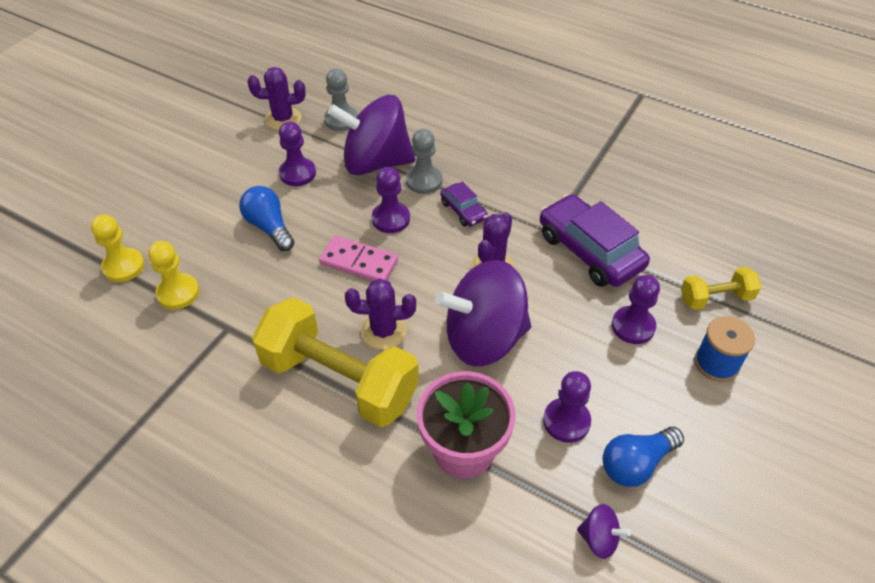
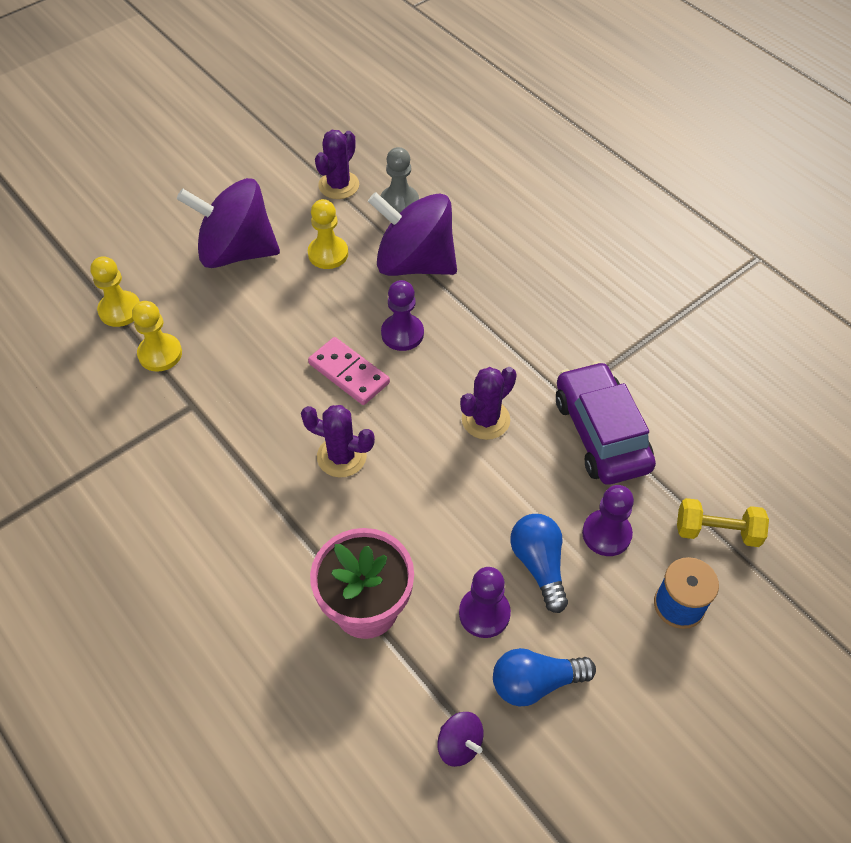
camera: 20 degrees right, 5 degrees up
blue light bulb [239,186,294,251] -> blue light bulb moved to [510,514,568,613]
purple cactus [248,67,306,130] -> purple cactus turned 75 degrees counterclockwise [315,130,359,199]
yellow dumbbell [252,297,419,427] -> none
purple pawn [279,121,316,186] -> yellow pawn [308,199,348,269]
grey pawn [406,129,443,194] -> none
purple spinning top [435,260,531,367] -> purple spinning top moved to [177,178,280,268]
purple car [440,181,488,226] -> none

